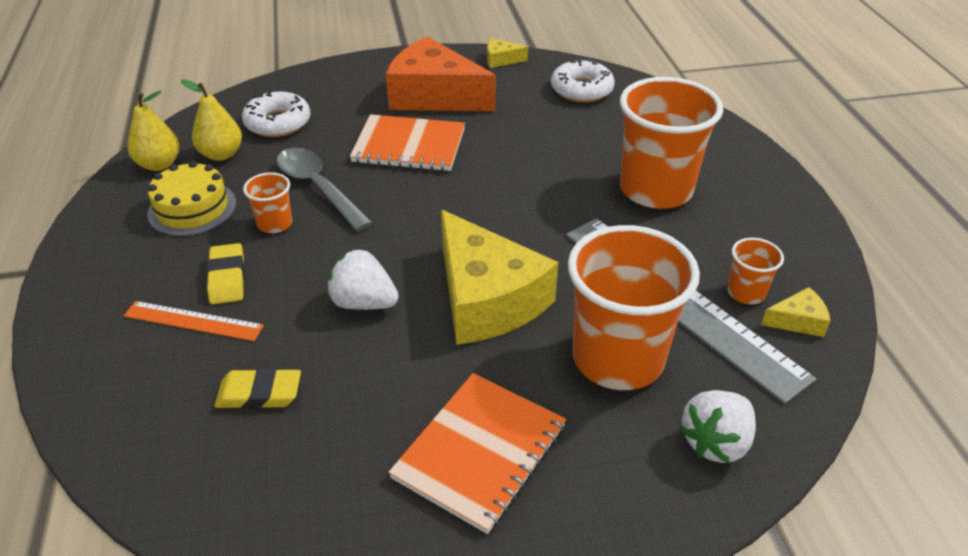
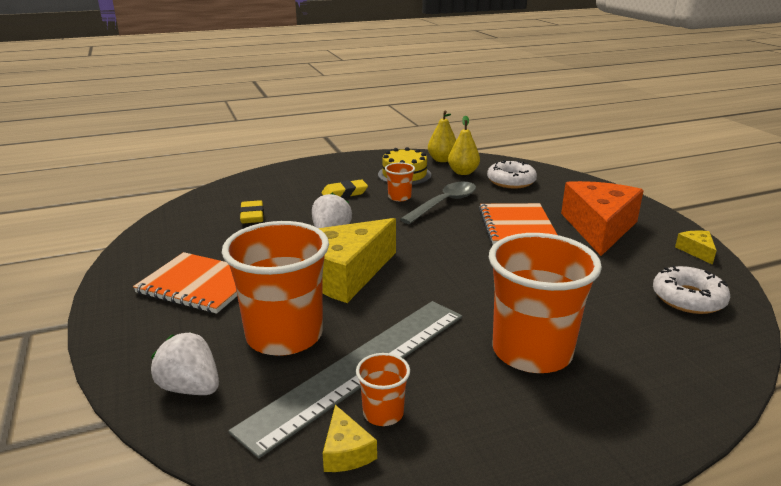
camera: 80 degrees right, 15 degrees down
orange ruler [124,301,264,341] -> none

